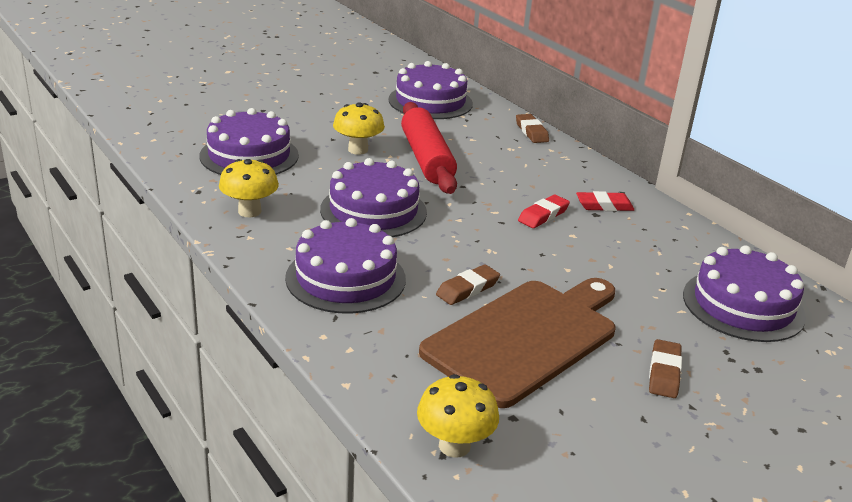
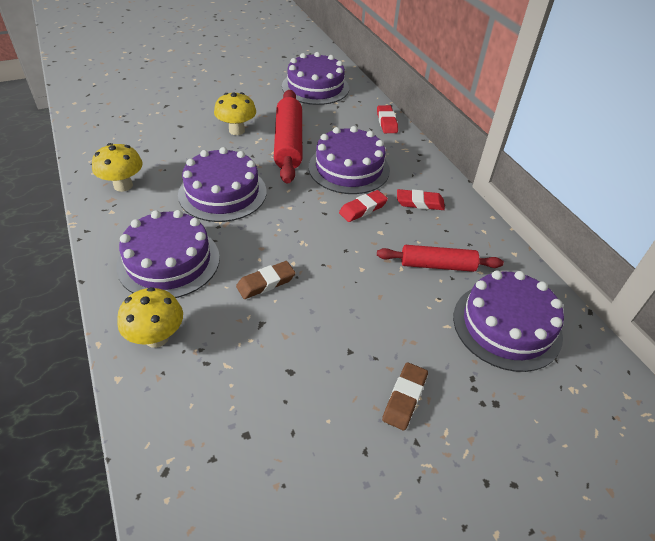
camera: 10 degrees right, 15 degrees up
purple cake [199,108,299,175] -> purple cake moved to [309,126,390,194]
yellow mushroom [417,374,499,458] -> yellow mushroom moved to [117,287,183,348]
brown cutting board [419,278,615,408] -> none
brown eraser [516,114,549,143] -> red eraser [377,105,398,133]
none -> red rolling pin [377,245,504,272]

